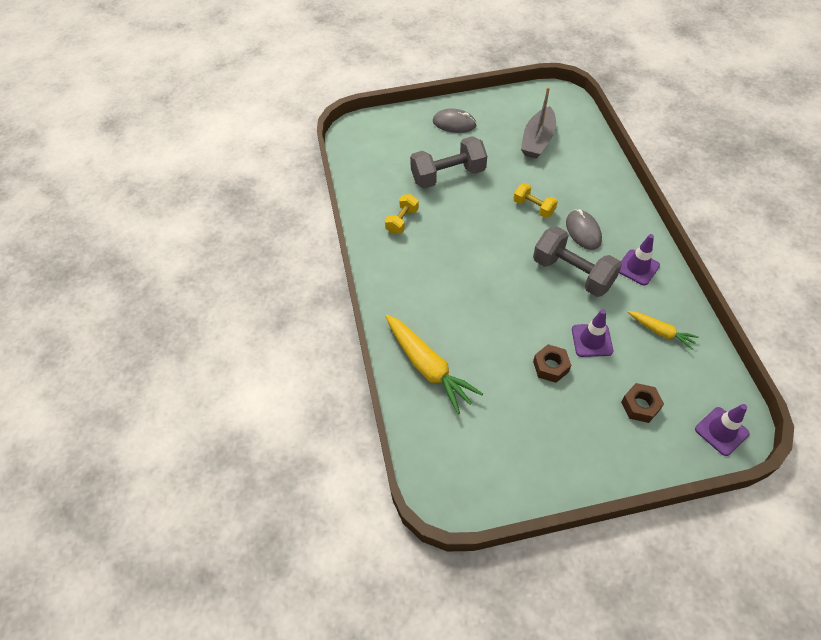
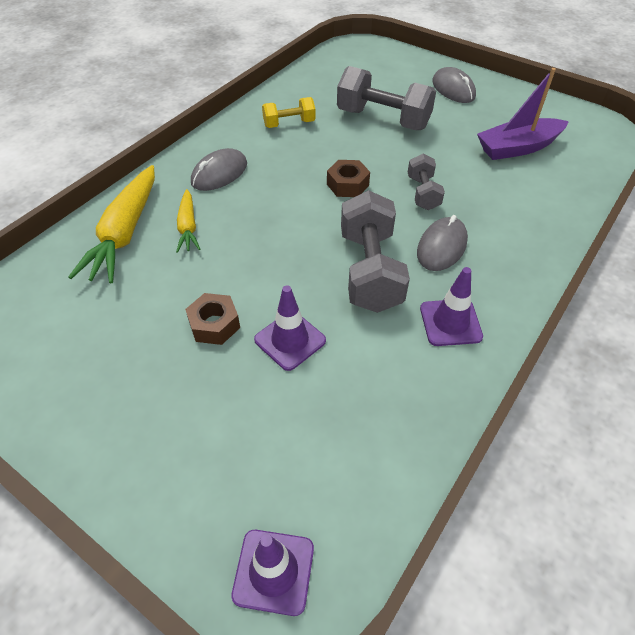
camera: 45 degrees right, 5 degrees down
yellow dumbbell [514,183,558,218] -> grey dumbbell [408,154,445,210]
grey boat [521,87,556,159] -> purple boat [477,68,569,160]
brown nut [621,383,664,423] -> brown nut moved to [327,160,370,197]
yellow carrot [628,311,699,350] -> yellow carrot moved to [176,189,200,253]
none -> grey mouse [191,148,247,191]

